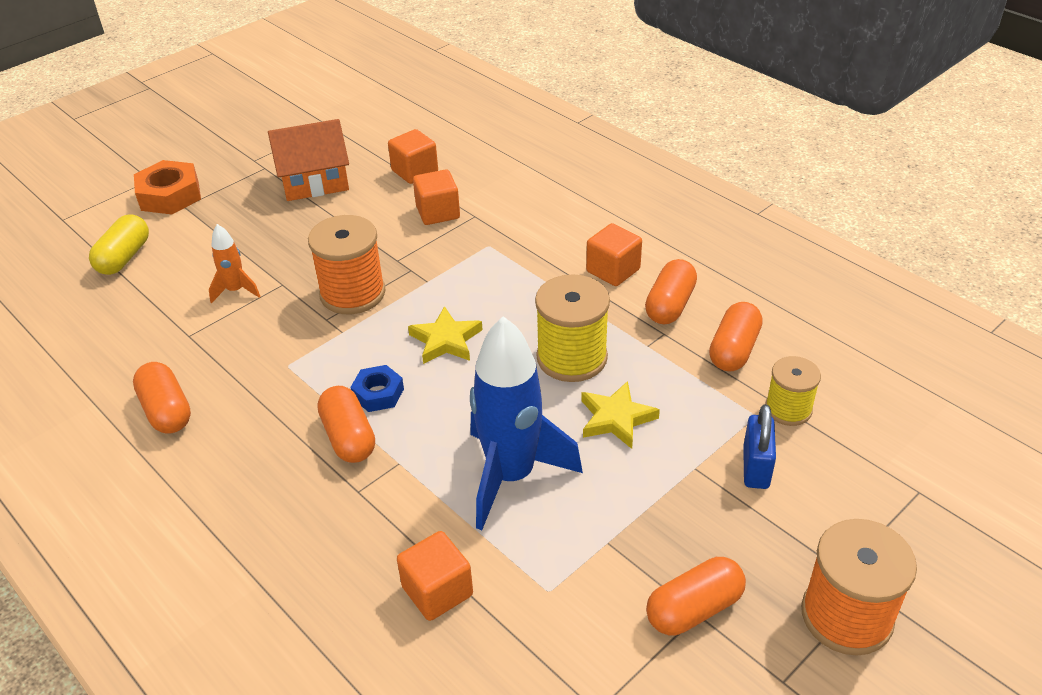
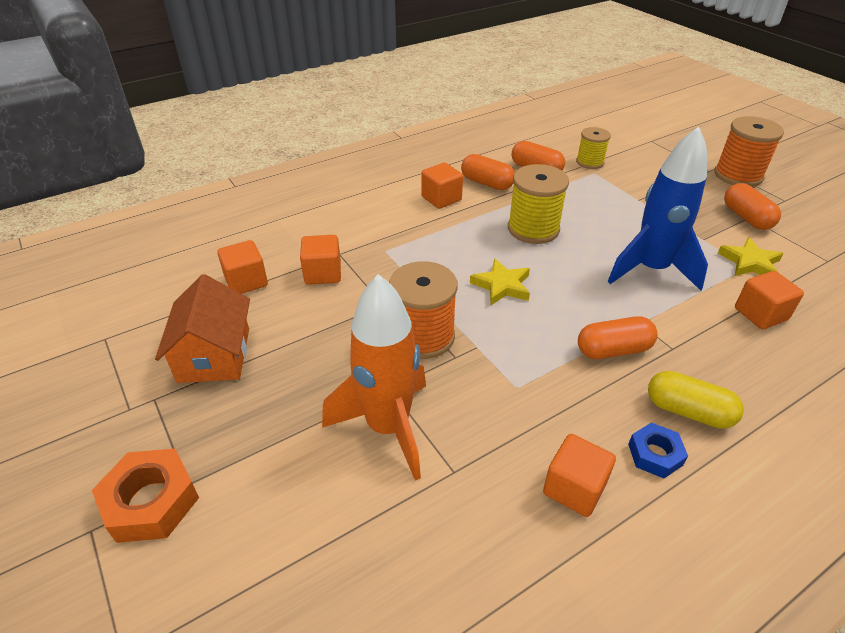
camera: 80 degrees left, 0 degrees up
yellow capsule [89,214,149,275] -> yellow capsule moved to [648,371,744,429]
orange capsule [133,362,191,434] -> orange cube [543,434,616,517]
orange rocket [209,224,260,303] -> orange rocket [322,274,426,481], size x2.12
blue nut [350,365,404,412] -> blue nut moved to [628,423,688,478]
yellow star [581,381,660,449] -> yellow star moved to [718,237,784,276]
blue padlock [743,404,776,489] -> none

